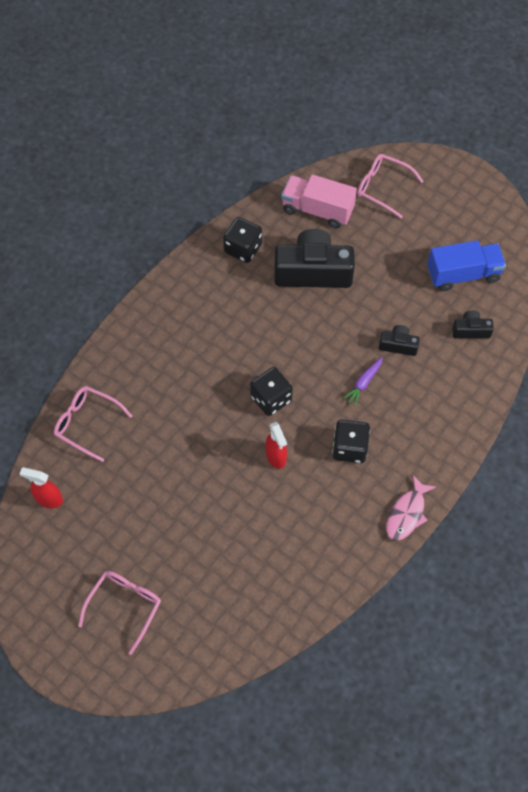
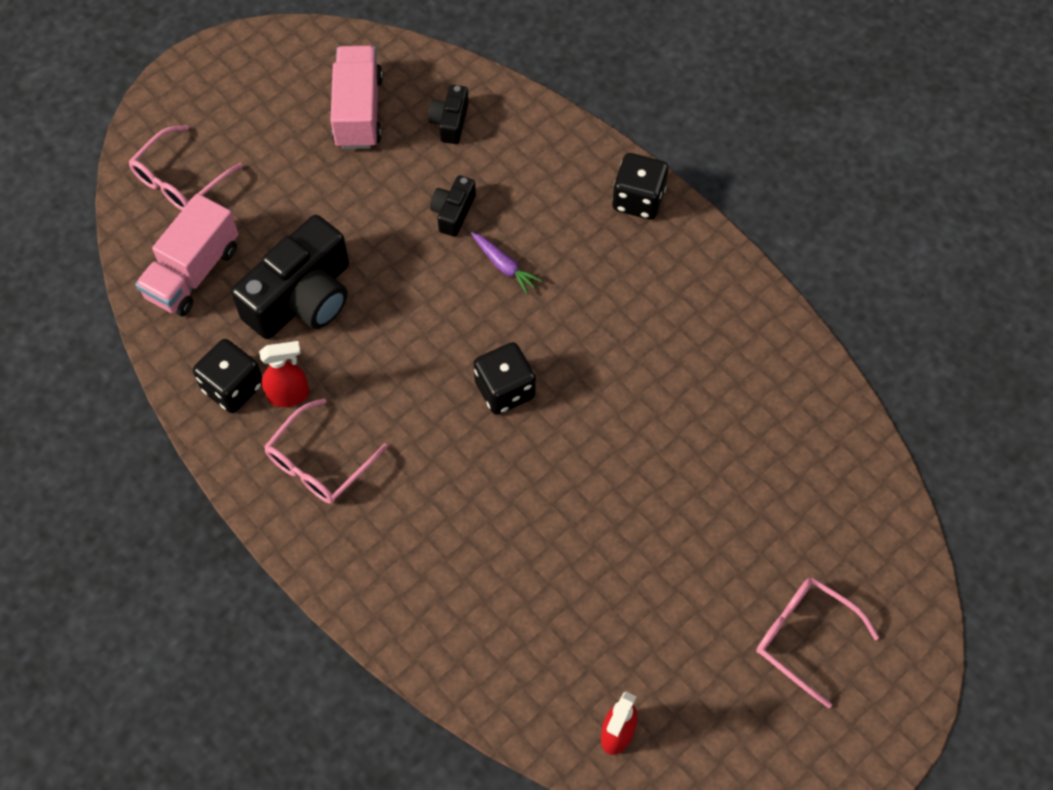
camera: 80 degrees left, 0 degrees up
pink glasses [54,386,132,462] -> pink glasses moved to [264,398,388,504]
red spray bottle [266,422,287,469] -> red spray bottle moved to [259,341,309,407]
black camera [274,229,355,288] -> black camera turned 150 degrees counterclockwise [231,215,349,339]
black dice [332,420,370,463] -> black dice moved to [612,153,668,220]
pink fish [386,475,436,541] -> none
blue truck [427,240,506,291] -> pink truck [331,46,383,149]

